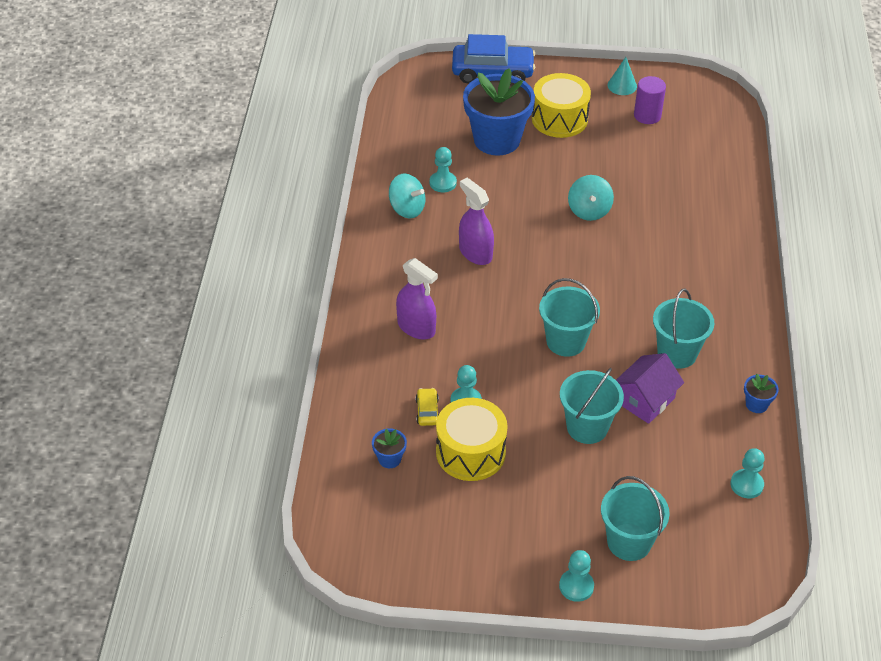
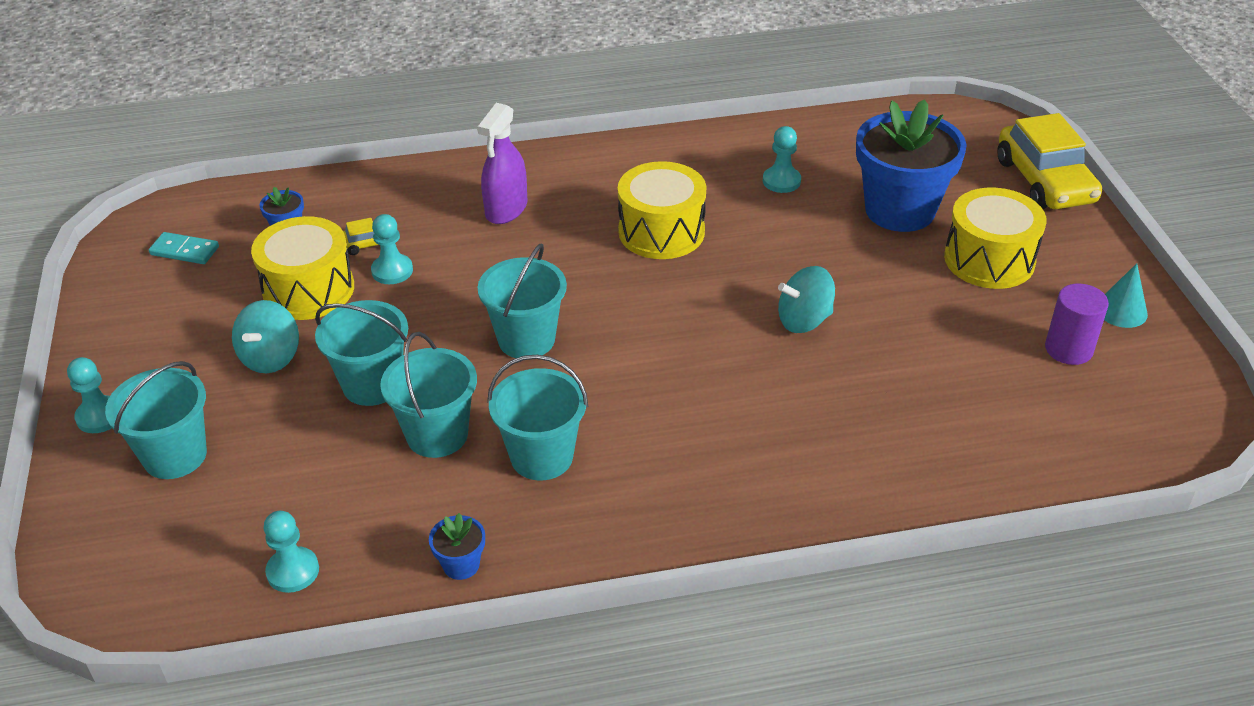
camera: 75 degrees right, 5 degrees down
turquoise spinning top [389,173,425,218] -> turquoise spinning top moved to [232,300,299,373]
blue car [452,34,535,83] -> yellow car [997,113,1102,209]
purple spray bottle [459,178,494,265] -> yellow drum [618,161,706,259]
purple house [616,353,684,424] -> turquoise bucket [380,332,477,458]
none -> turquoise domino [149,232,219,264]

